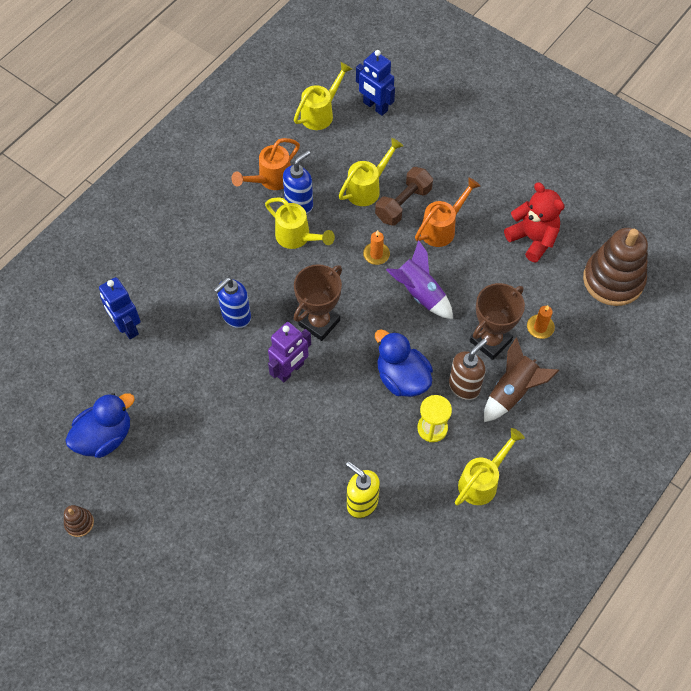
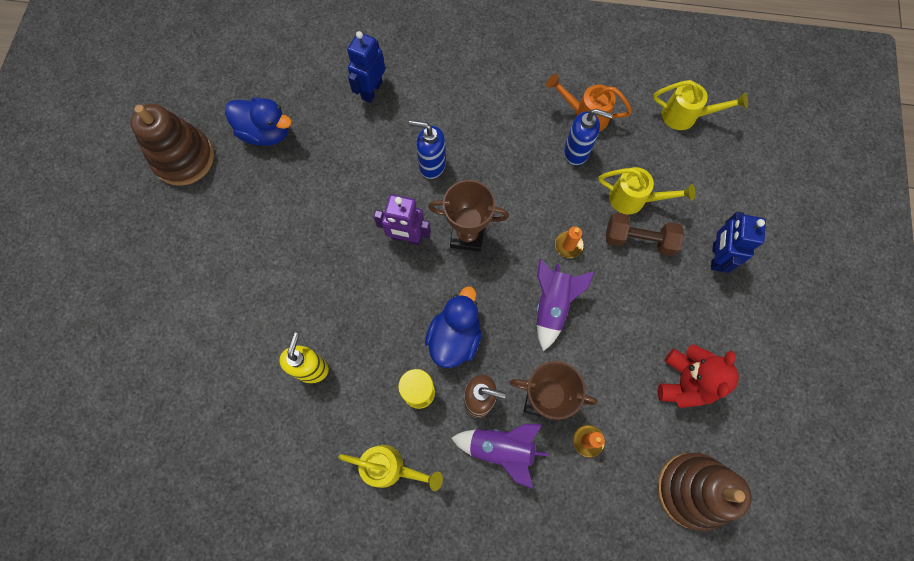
camera: 60 degrees right, 10 degrees up
brown stacking toy [64,505,94,537] -> brown stacking toy [130,104,214,186], size x2.36
yellow watering can [265,197,335,249] -> none
blue robot [356,50,395,116] -> blue robot moved to [711,212,766,273]
orange watering can [415,178,480,247] -> none
brown rocket [484,338,559,422] -> purple rocket [451,424,549,489]

